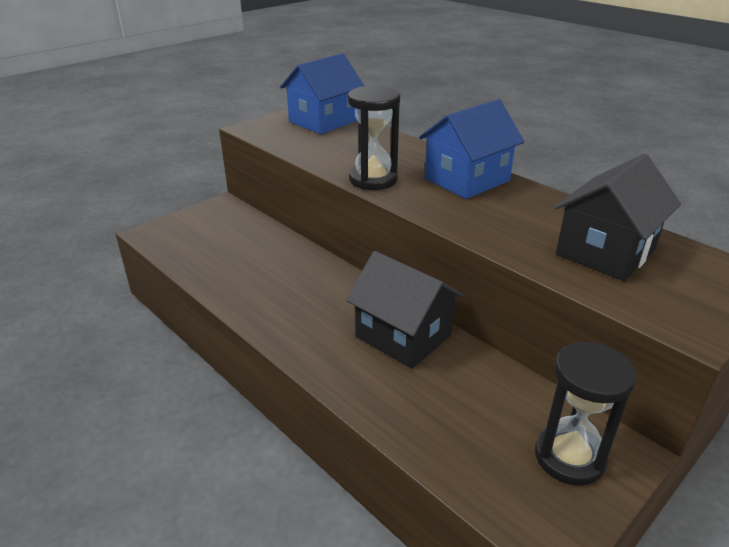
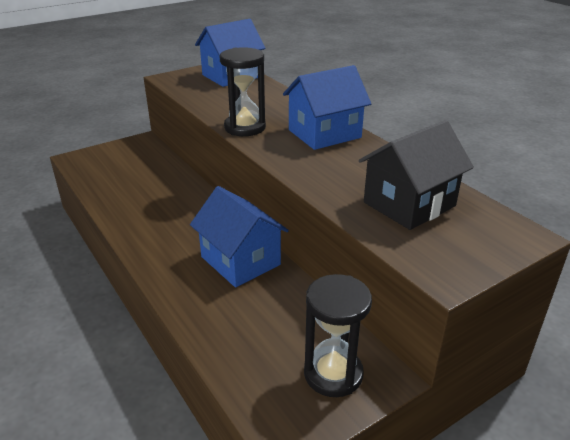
camera: 10 degrees right, 0 degrees up
black house [346,251,464,369] -> blue house [190,186,289,287]

